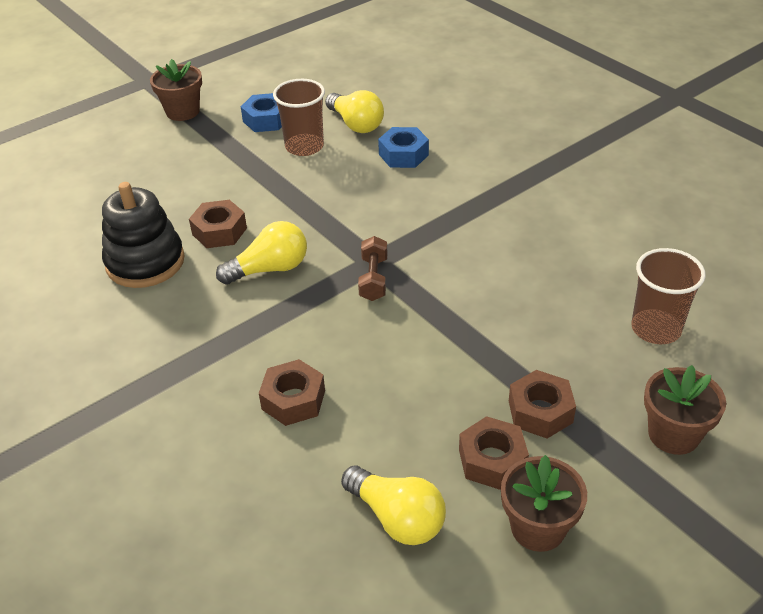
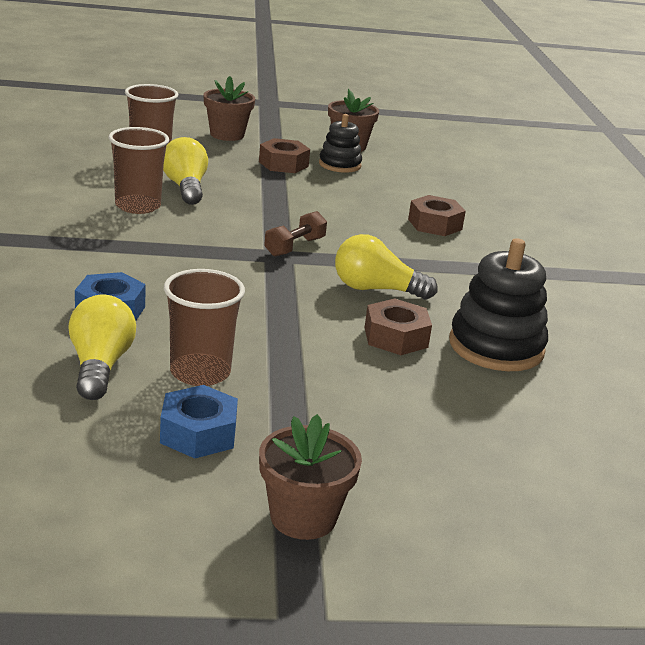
camera: 150 degrees left, 15 degrees down
yellow light bulb [341,466,446,545] -> yellow light bulb moved to [163,137,208,205]
brown nut [459,416,529,490] -> black stacking toy [319,114,362,173]
none -> brown cup [109,127,169,214]

